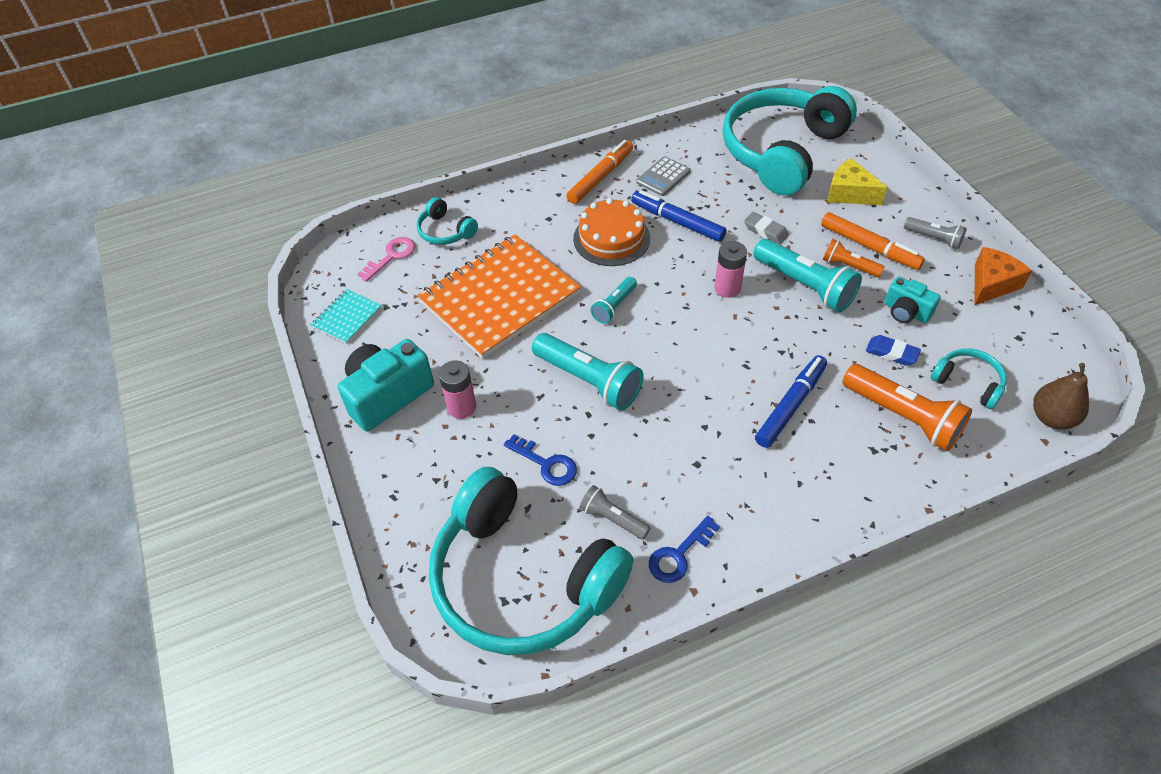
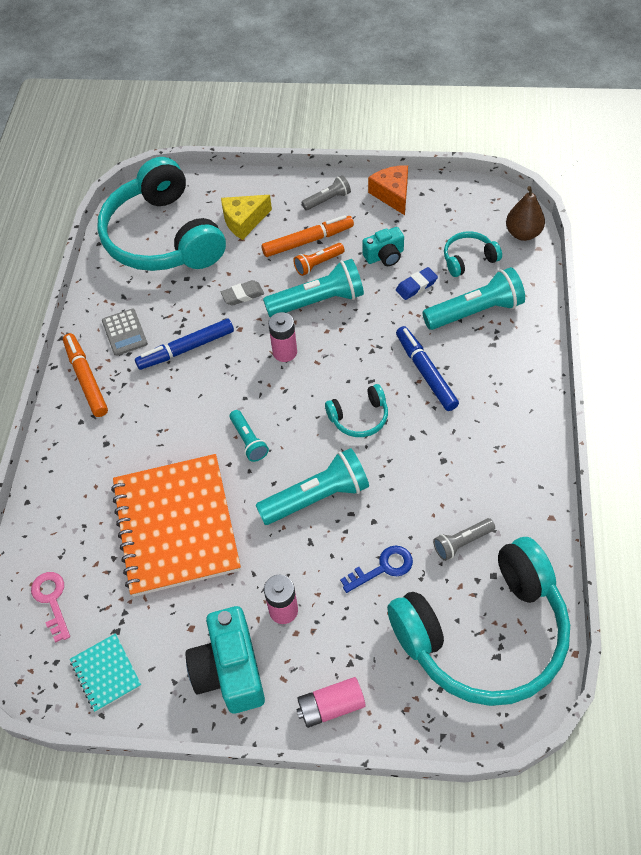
camera: 60 degrees left, 5 degrees up
turquoise headphones [417,197,478,245] -> turquoise headphones moved to [325,384,388,437]
orange cake [573,198,650,266] -> none
blue key [649,516,720,583] -> none
orange flashlight [842,364,972,451] -> turquoise flashlight [422,267,525,330]
none -> pink battery [296,677,366,728]

